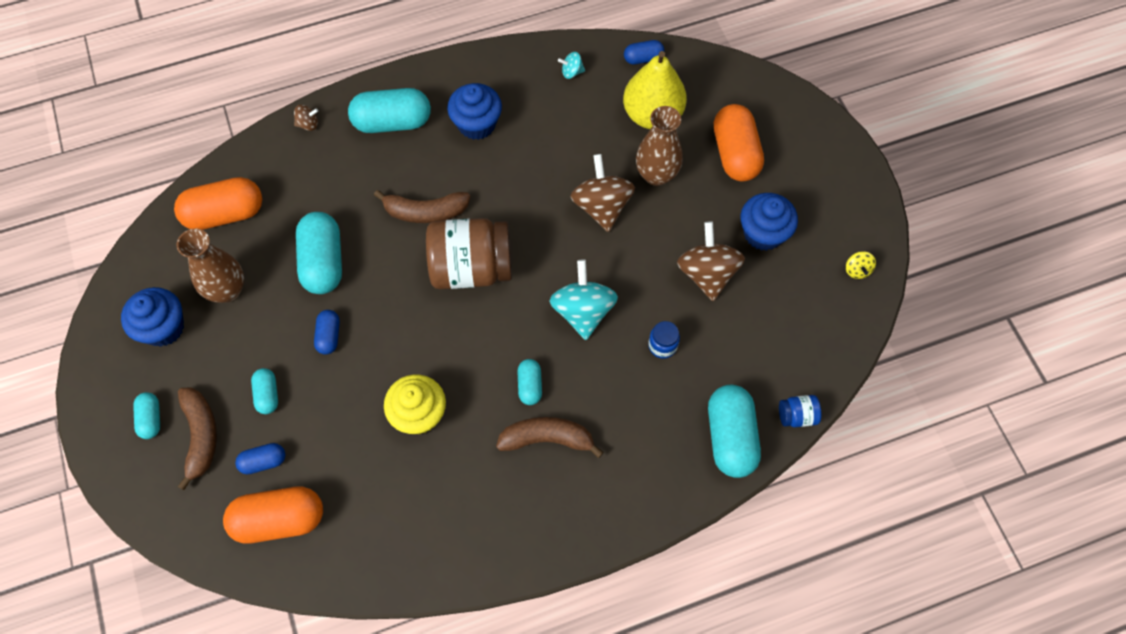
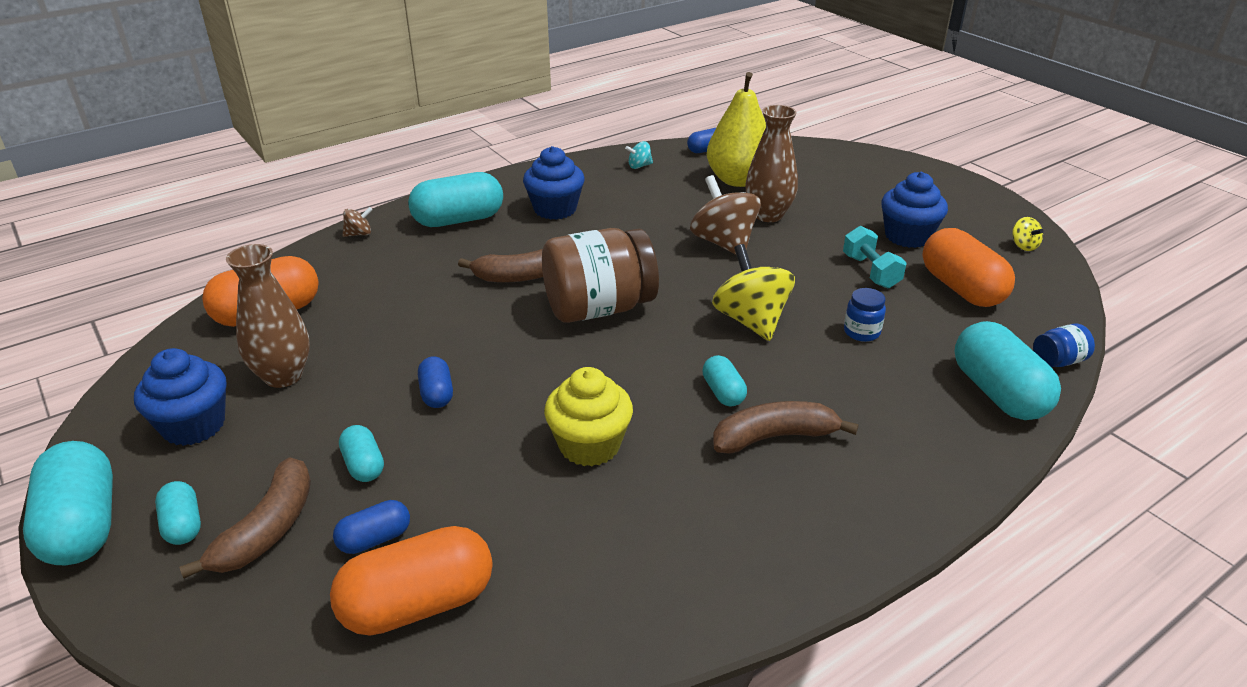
camera: 15 degrees left, 30 degrees down
brown banana [178,387,217,490] -> brown banana turned 45 degrees clockwise [179,457,311,579]
turquoise capsule [296,212,342,294] -> turquoise capsule moved to [23,441,113,565]
turquoise spinning top [550,260,618,340] -> yellow spinning top [712,244,795,341]
brown spinning top [677,221,745,301] -> turquoise dumbbell [843,226,907,289]
orange capsule [714,104,764,182] -> orange capsule moved to [922,228,1015,307]

